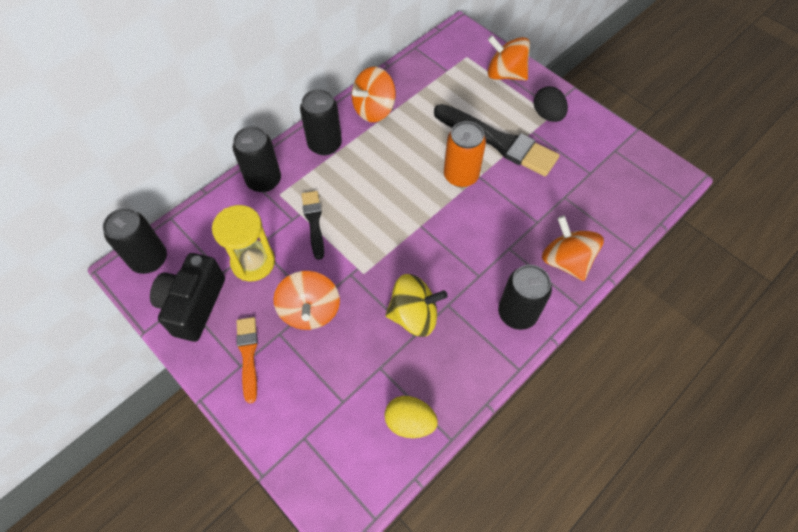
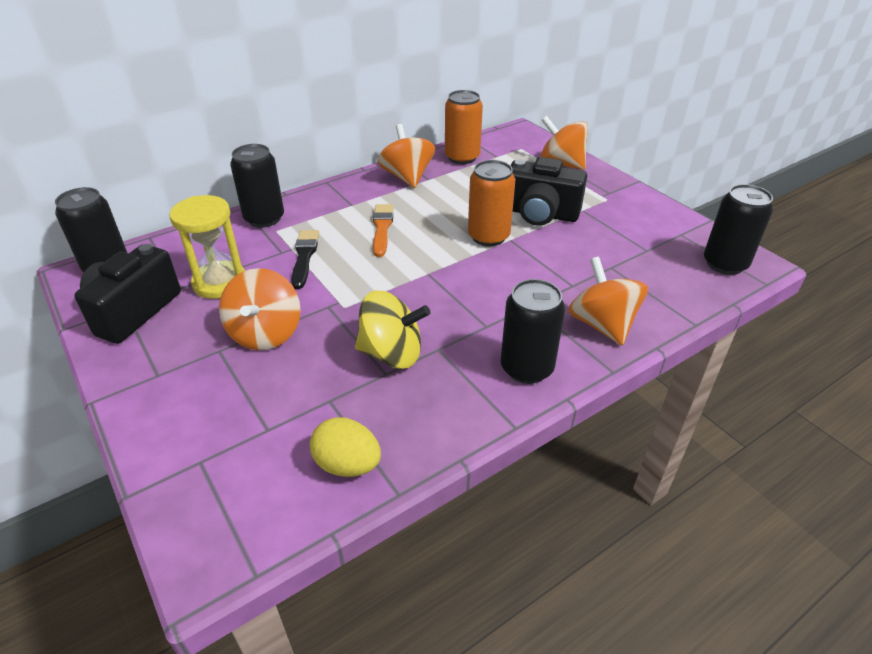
camera: 10 degrees right, 20 degrees down
orange brush [236,317,258,404] -> orange brush moved to [373,204,394,257]
black can [300,89,342,155] -> black can moved to [704,184,773,275]
orange spinning top [352,67,396,122] -> orange spinning top turned 105 degrees clockwise [377,124,435,188]
black brush [434,104,559,176] -> black camera [511,157,587,226]
black egg [534,86,568,122] -> none
none -> orange can [445,90,483,164]

